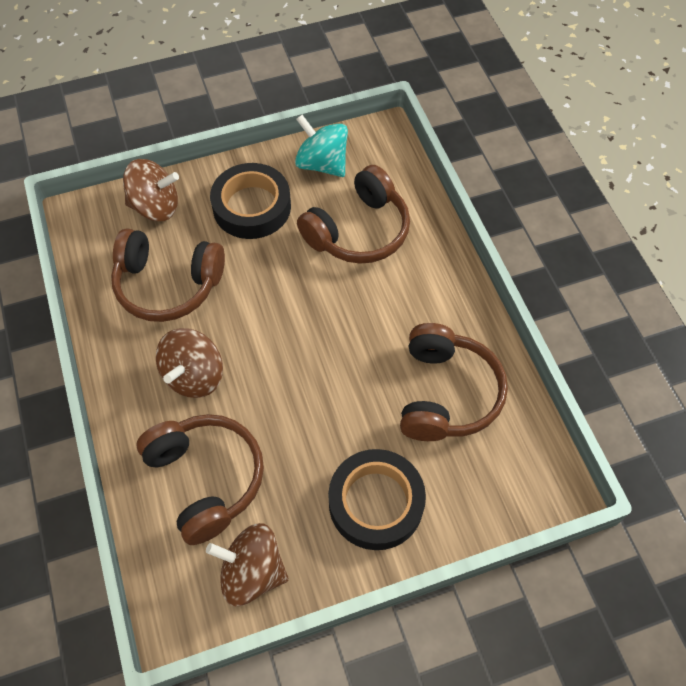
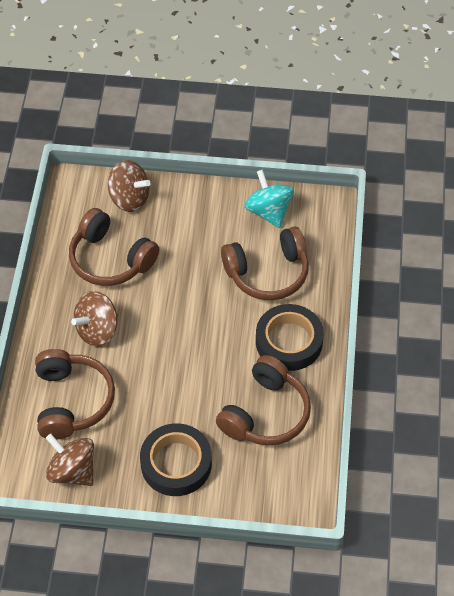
camera: 25 degrees right, 5 degrees down
black tape [210,163,291,239] -> black tape moved to [256,304,324,371]

